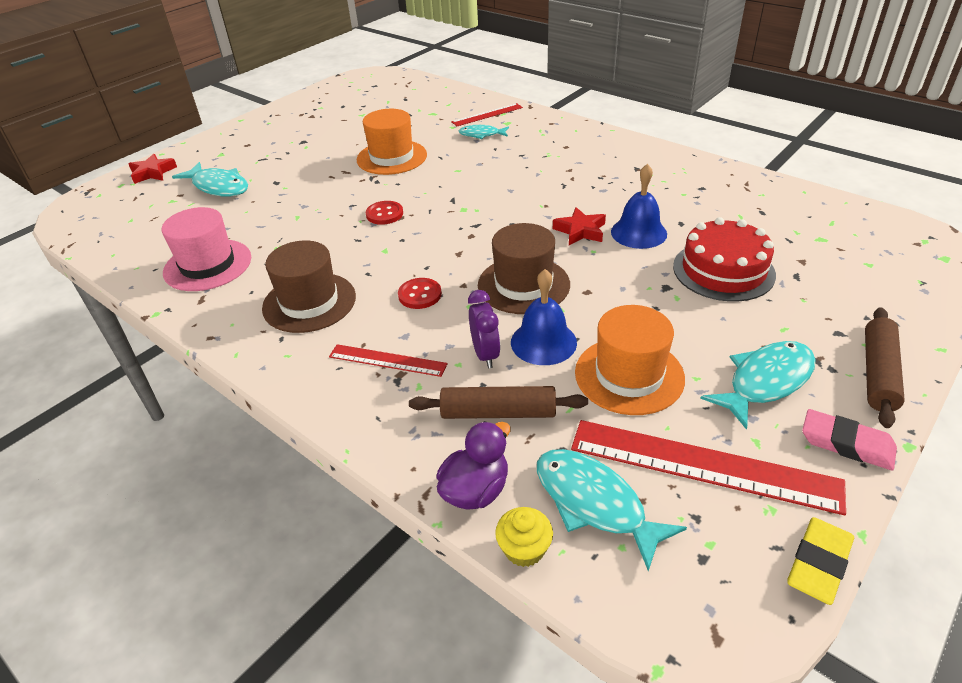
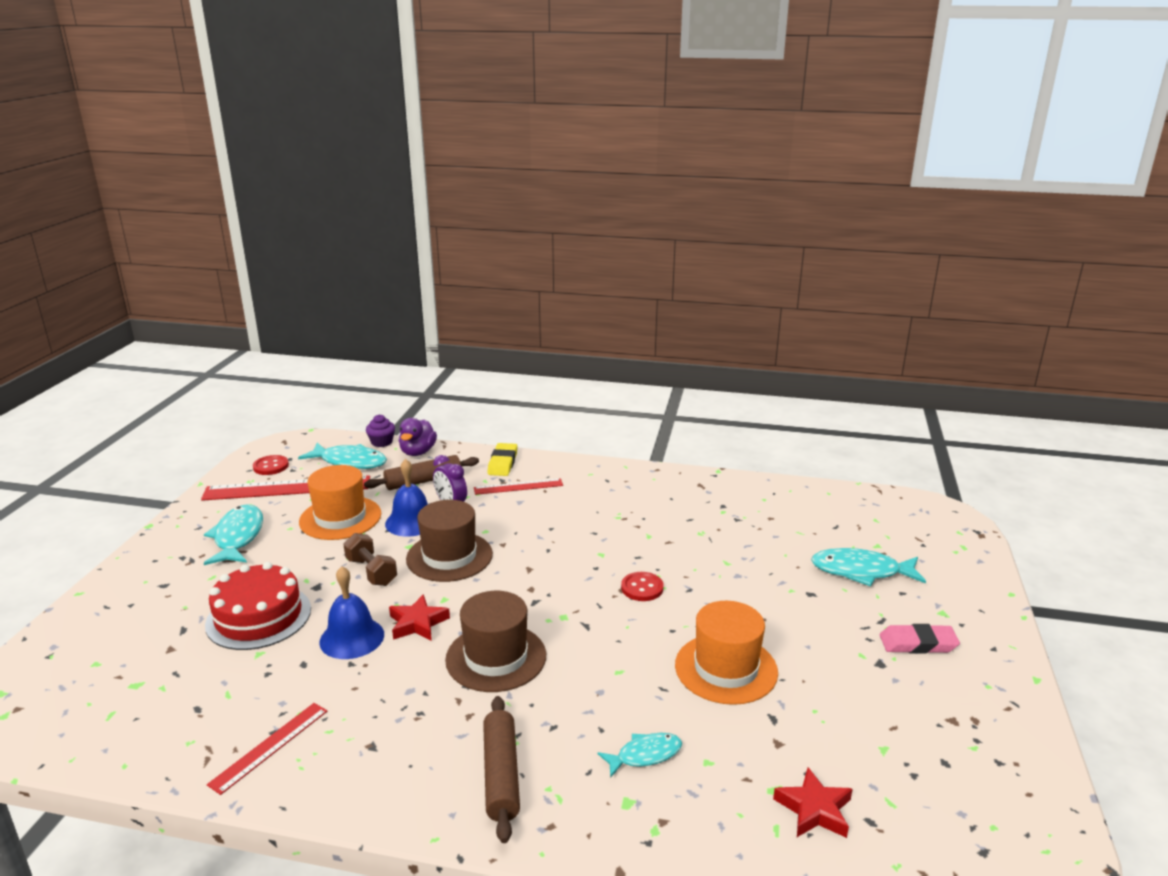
camera: 150 degrees right, 15 degrees down
red star [129,154,177,184] -> red star moved to [773,767,853,838]
pink hat [162,207,251,291] -> none
brown hat [262,240,356,333] -> brown hat moved to [445,591,546,692]
red button [398,278,442,309] -> red button moved to [253,455,289,475]
red ruler [451,103,523,126] -> red ruler moved to [207,703,328,795]
yellow cupcake [495,507,553,567] -> purple cupcake [366,415,395,447]
turquoise fish [700,341,816,430] -> turquoise fish turned 150 degrees clockwise [204,504,263,565]
yellow eraser [787,517,854,605] -> yellow eraser moved to [488,443,518,476]
pink eraser [802,409,897,470] -> pink eraser moved to [880,624,960,654]
brown rolling pin [865,307,905,428] -> brown rolling pin moved to [483,696,520,843]
none -> brown dumbbell [343,533,397,586]

